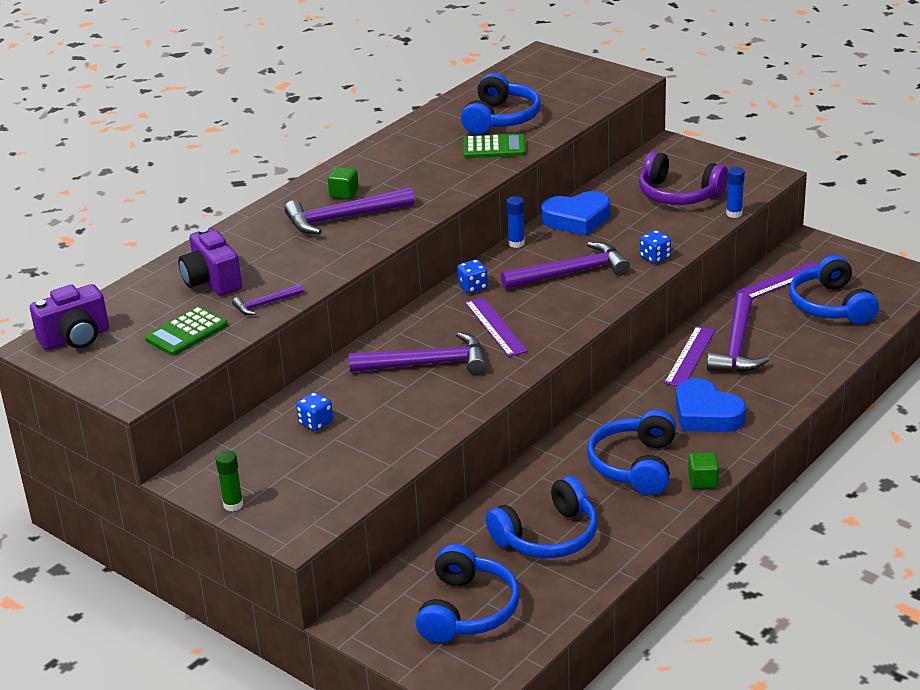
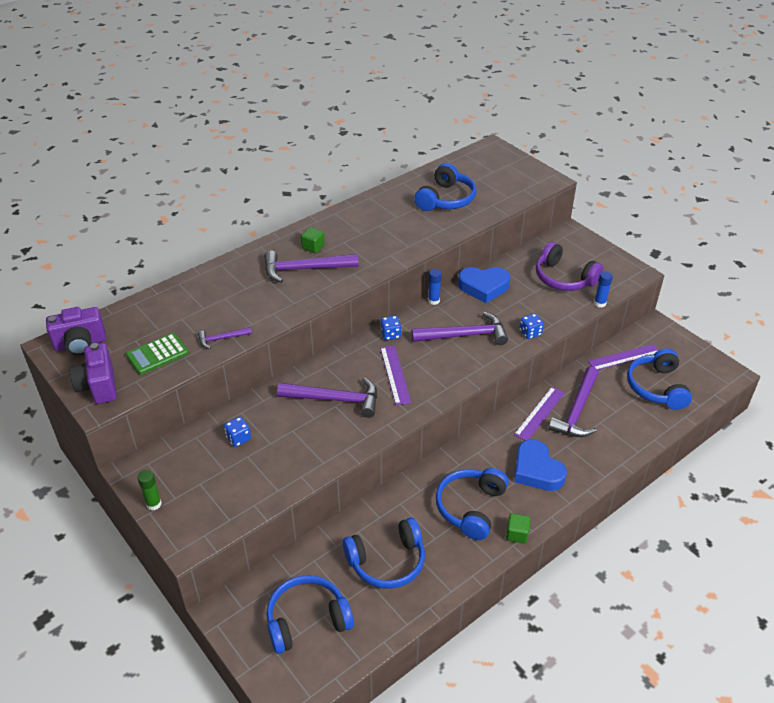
camera: 10 degrees right, 10 degrees up
purple camera [178,227,242,296] -> purple camera moved to [69,343,117,404]
blue headphones [416,544,520,643] -> blue headphones turned 135 degrees counterclockwise [267,575,354,654]
green calculator [463,134,526,158] -> none

